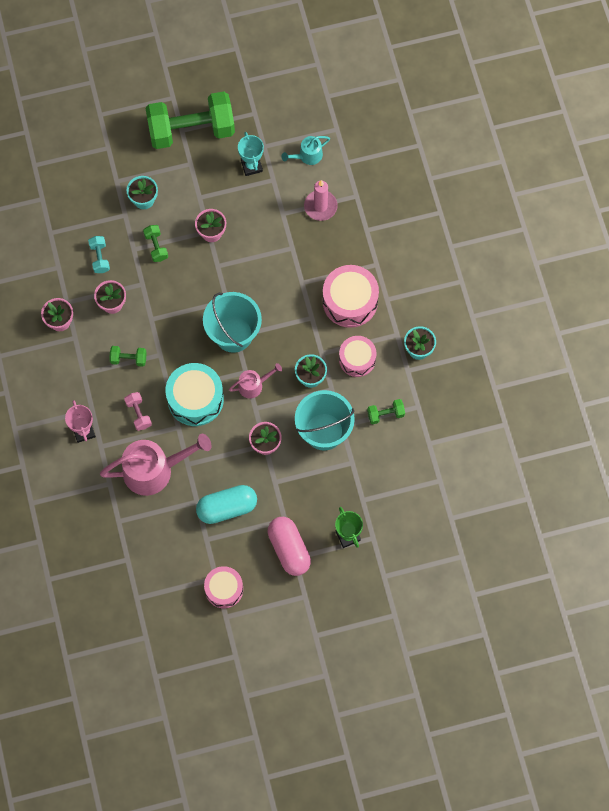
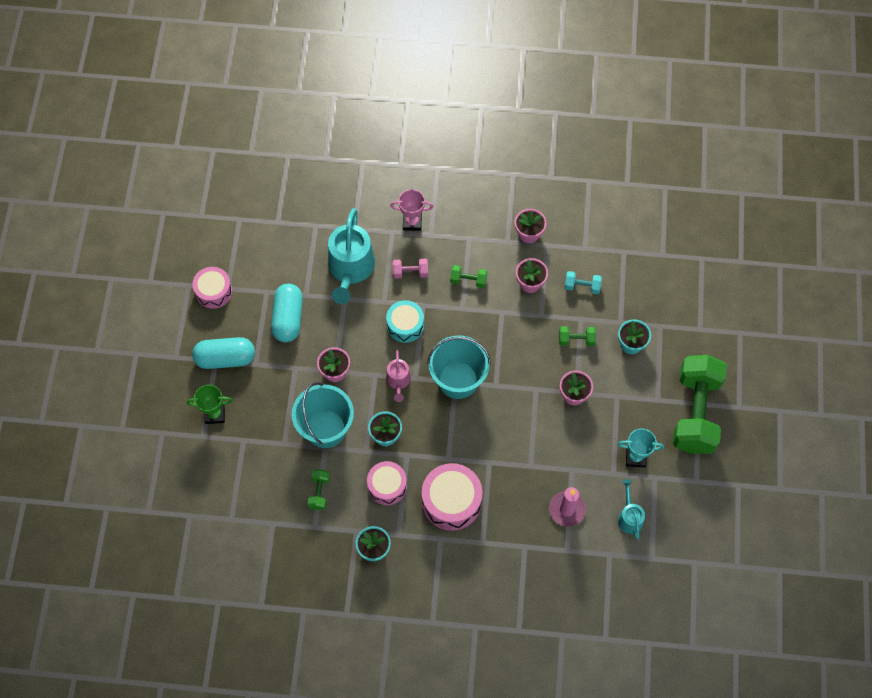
camera: 110 degrees right, 5 degrees down
pink watering can [100,434,211,496] -> turquoise watering can [328,208,375,304]
green dumbbell [109,346,147,367] -> green dumbbell turned 75 degrees clockwise [450,265,487,288]
turquoise drum [165,363,224,426] -> turquoise drum [386,300,424,343], size x0.66
pink capsule [268,517,311,576] -> turquoise capsule [192,337,255,369]

